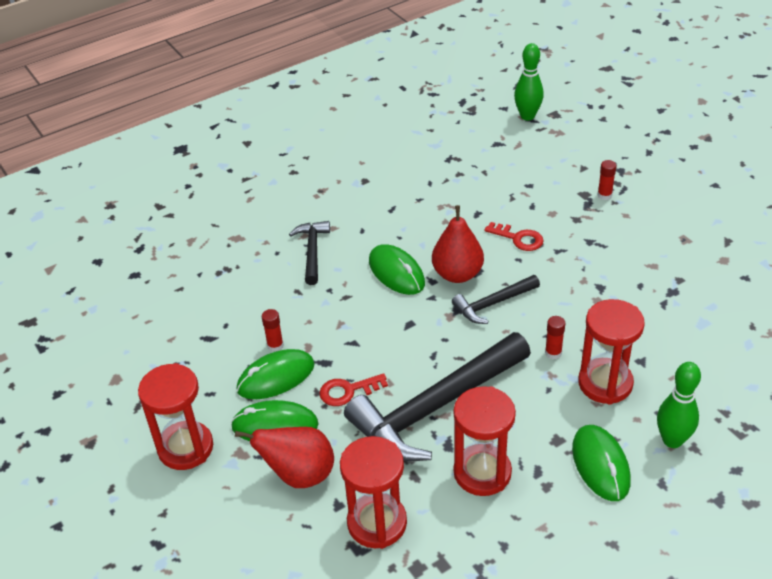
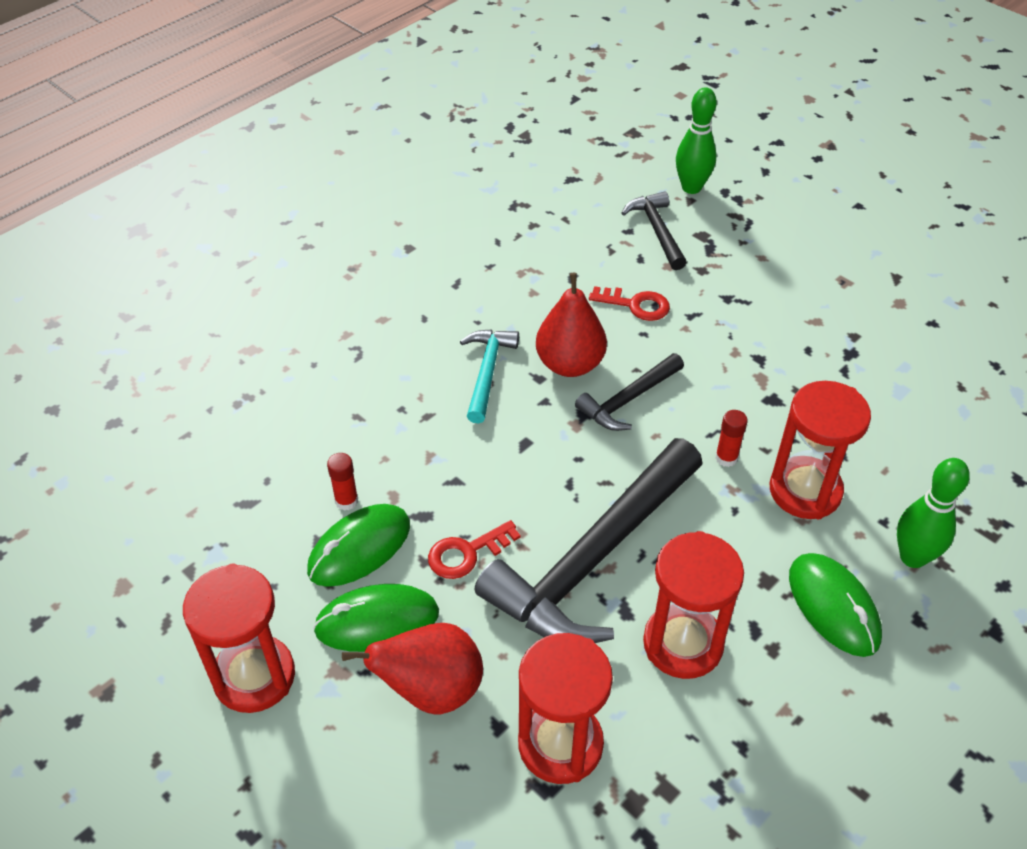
camera: 15 degrees left, 5 degrees up
black hammer [289,221,330,285] -> black hammer moved to [622,191,687,270]
green mouse [369,244,425,295] -> turquoise hammer [460,329,519,423]
green bowling pin [514,43,544,121] -> green bowling pin moved to [676,87,717,194]
red glue stick [598,160,616,200] -> none

